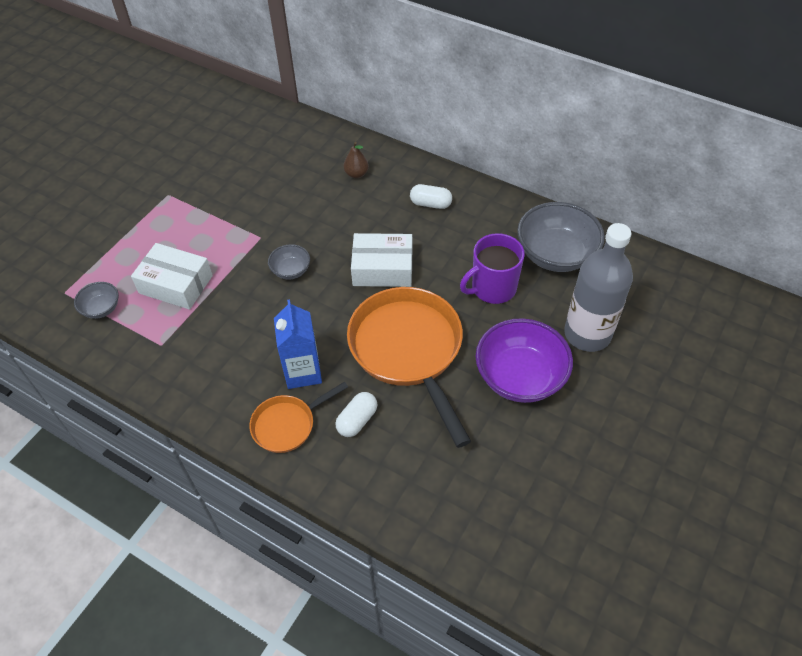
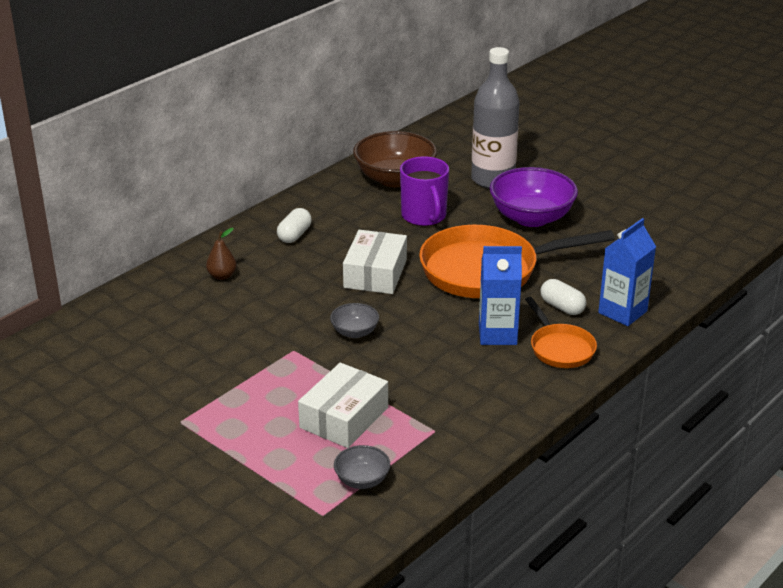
camera: 80 degrees left, 20 degrees down
grey bowl [517,202,605,272] -> brown bowl [353,131,437,187]
none -> blue carton [598,218,656,326]

